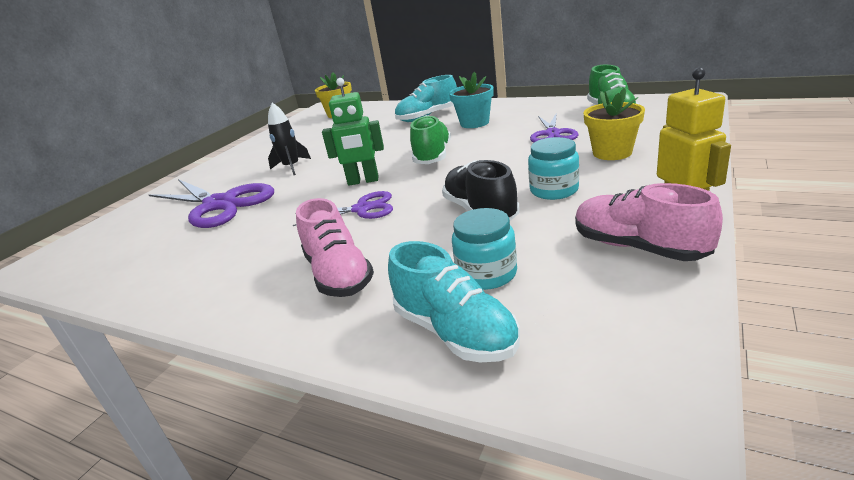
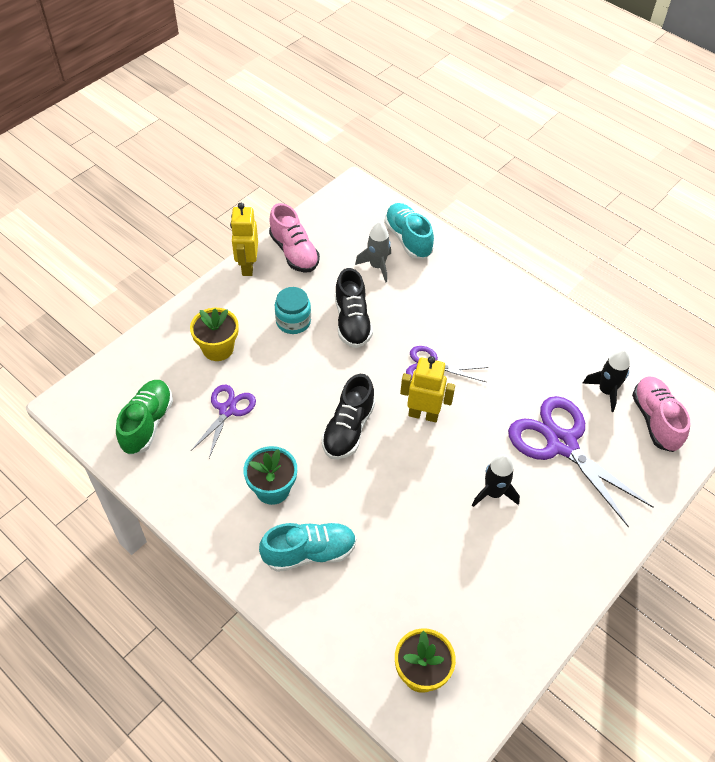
camera: 170 degrees left, 25 degrees up
pink shoe [296,198,374,297] -> pink shoe moved to [632,376,690,452]
green robot [322,78,384,185] -> yellow robot [400,356,455,422]
green shoe [410,115,451,164] -> black shoe [321,374,375,459]
turquoise jar [452,208,517,290] -> grey rocket [355,222,391,283]
none -> black rocket [582,350,630,412]

